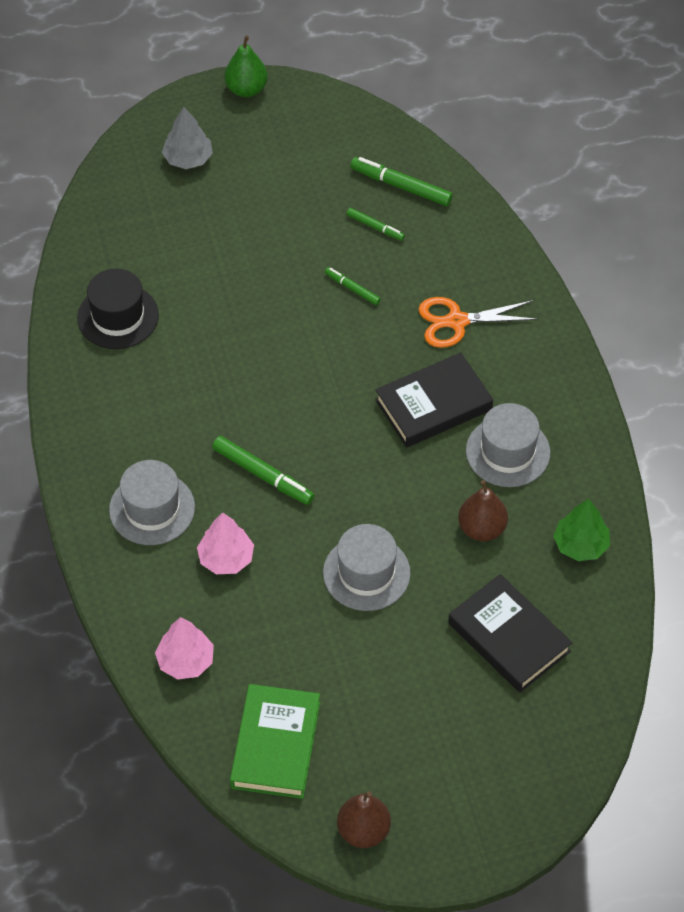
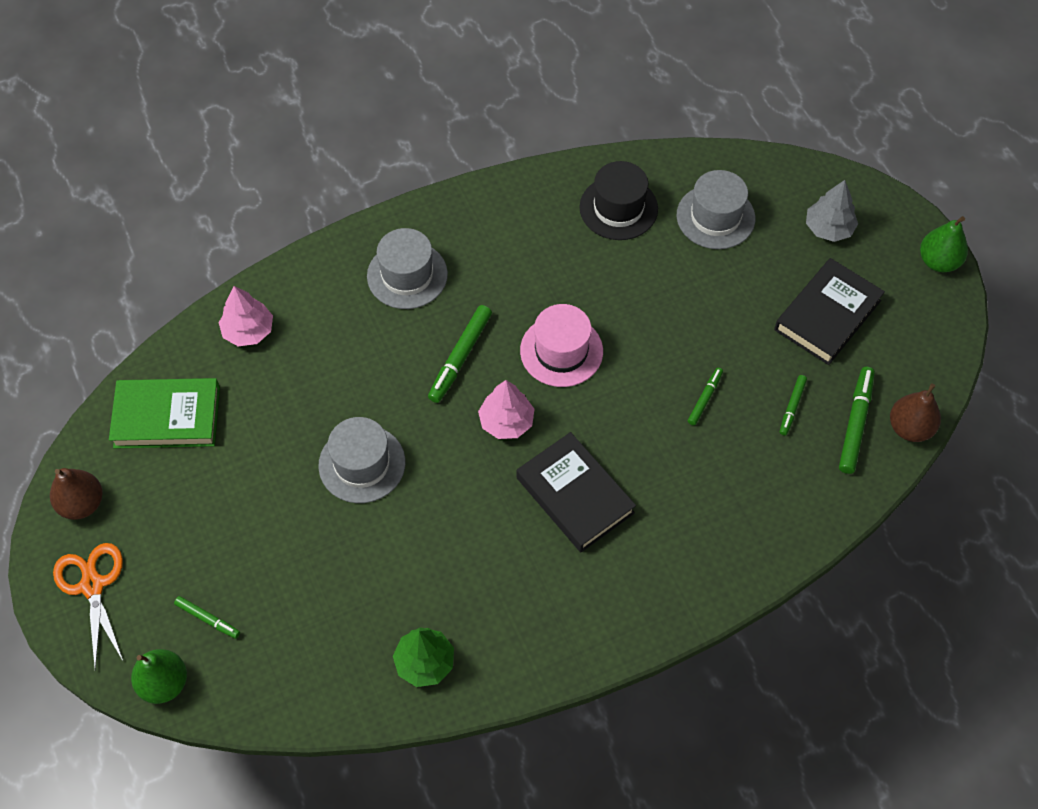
camera: 80 degrees right, 5 degrees up
pink tree [197,512,254,574] -> pink tree moved to [478,380,534,439]
orange scissors [418,297,538,348] -> orange scissors moved to [53,543,123,669]
black book [448,574,572,693] -> black book moved to [774,258,885,365]
brown pear [458,480,508,541] -> brown pear moved to [890,383,941,442]
grey hat [466,403,550,487] -> grey hat moved to [676,170,755,249]
none -> green pear [131,649,187,704]
none -> green marker [174,596,240,639]
none -> pink hat [520,304,603,387]

